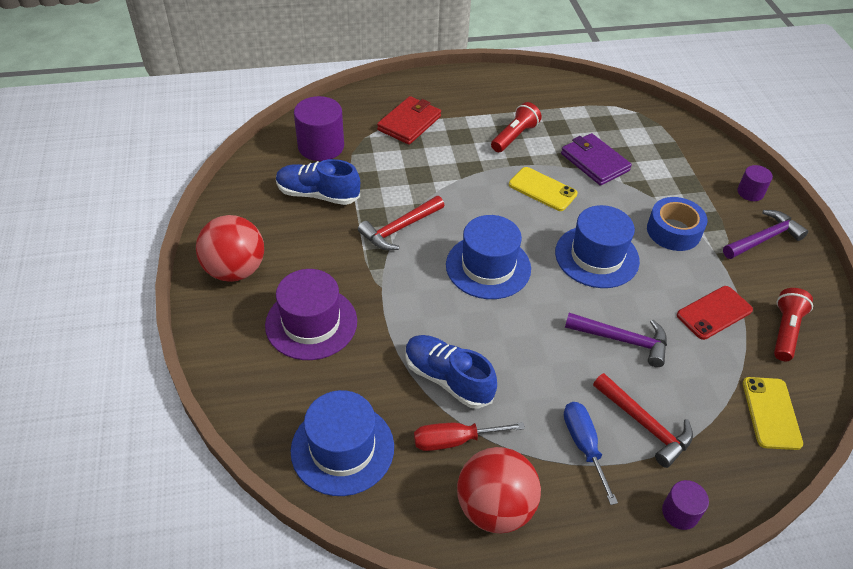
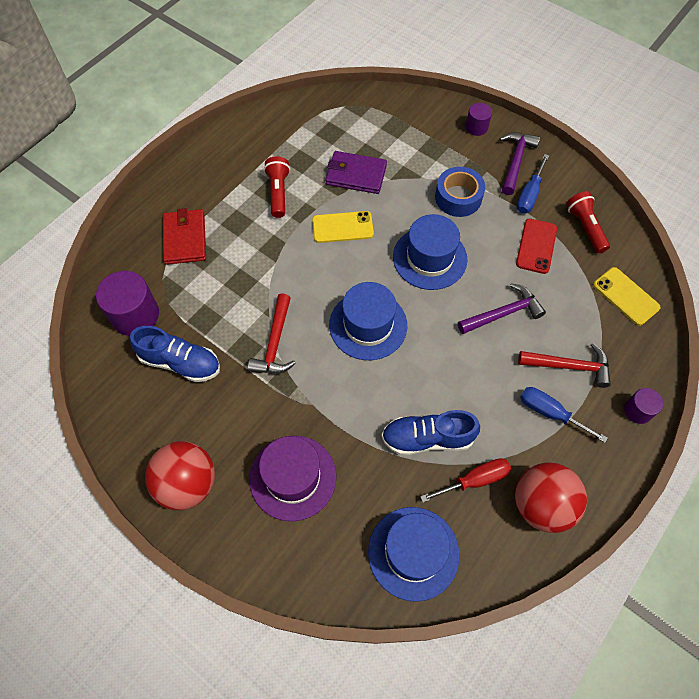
camera: 40 degrees left, 15 degrees up
blue shoe [276,159,360,205] -> blue shoe turned 135 degrees counterclockwise [130,326,220,382]
red screwdriver [414,422,525,451] -> red screwdriver turned 150 degrees counterclockwise [420,458,511,502]
none -> blue screwdriver [517,154,549,214]

